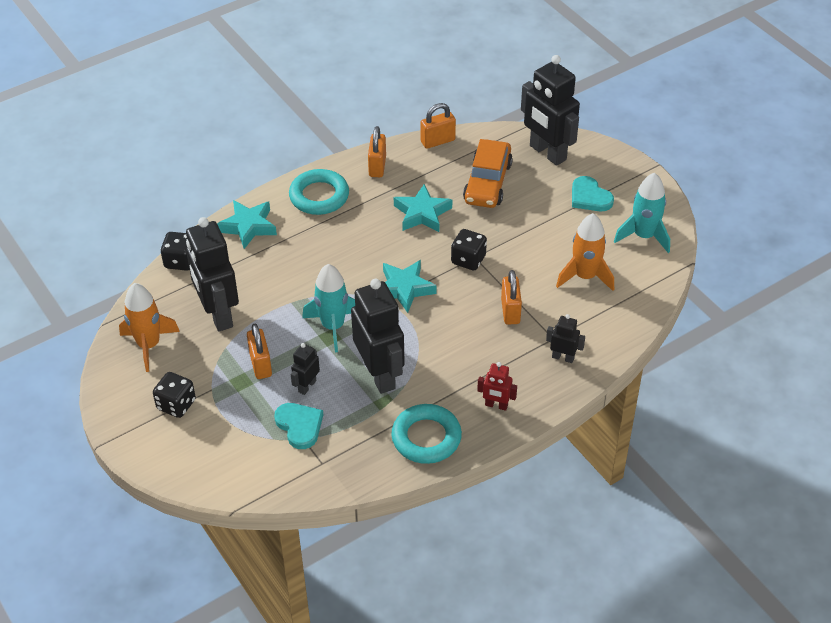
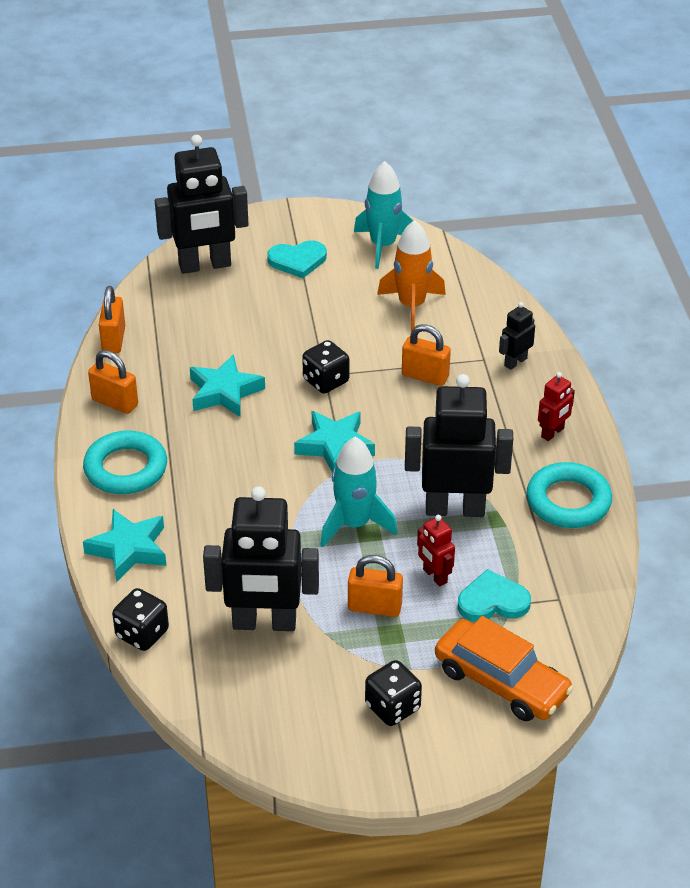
camera: 65 degrees left, 5 degrees down
orange rocket [119,283,180,372] -> none
black robot [291,343,320,395] -> red robot [417,515,455,586]
orange car [463,139,513,208] -> orange car moved to [435,616,574,721]

